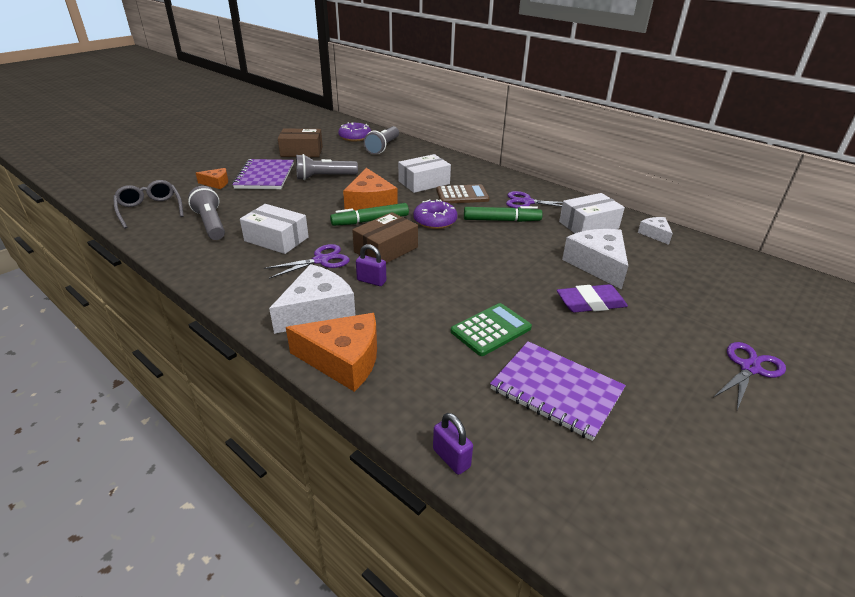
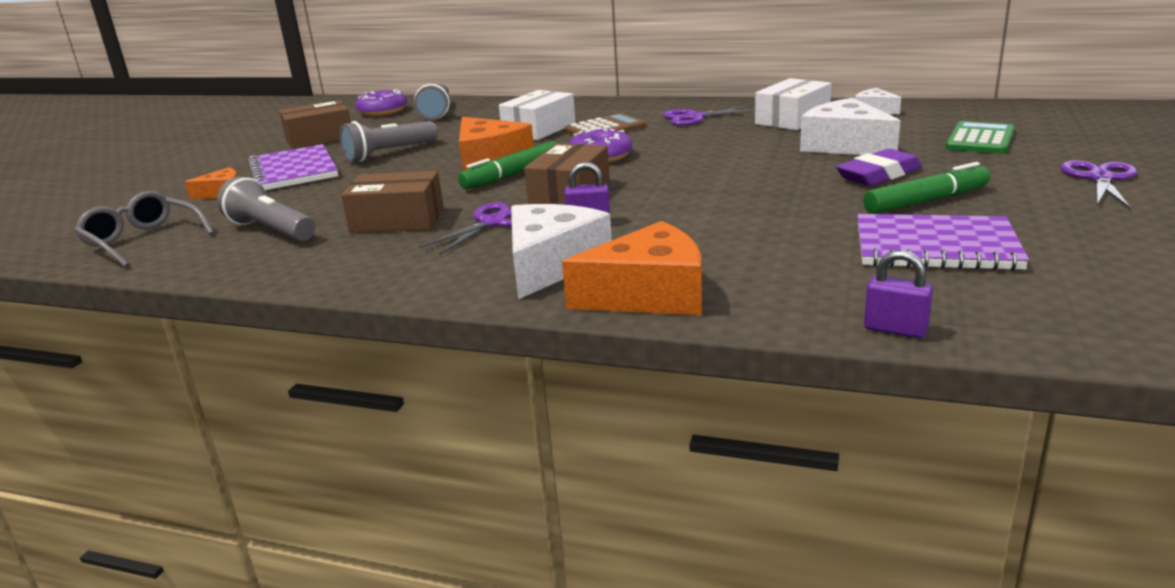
camera: 20 degrees left, 10 degrees down
white box [240,204,309,254] -> brown box [341,171,444,233]
green calculator [451,303,532,356] -> green calculator moved to [945,121,1015,154]
green marker [464,206,543,222] -> green marker moved to [863,162,990,214]

